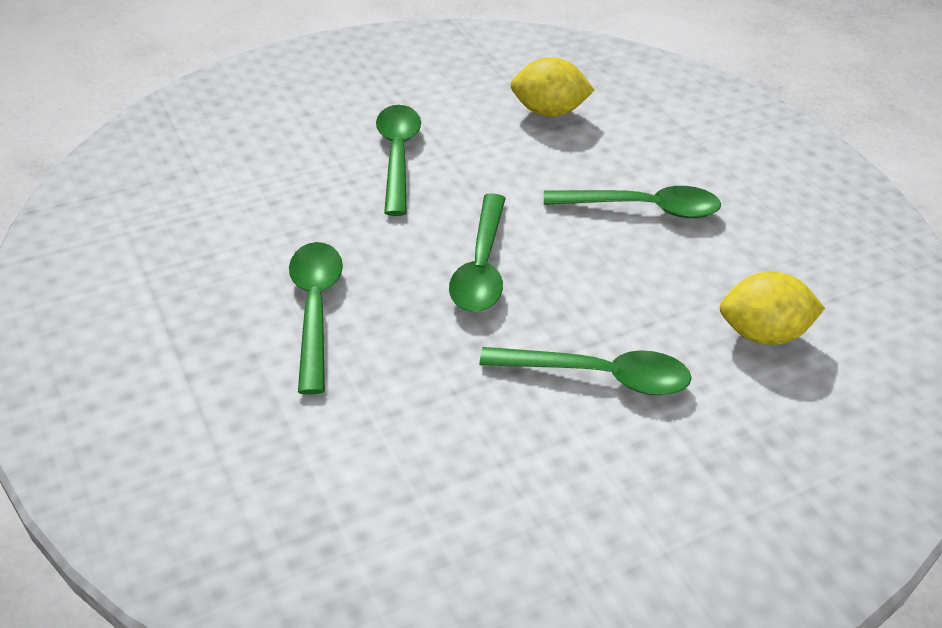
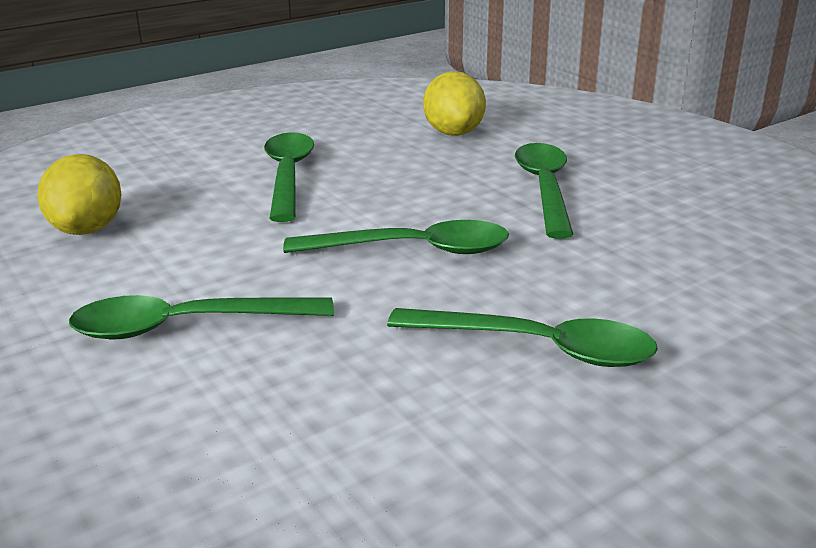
camera: 95 degrees left, 15 degrees down
green spoon [289,242,343,395] -> green spoon turned 150 degrees counterclockwise [387,308,658,367]

